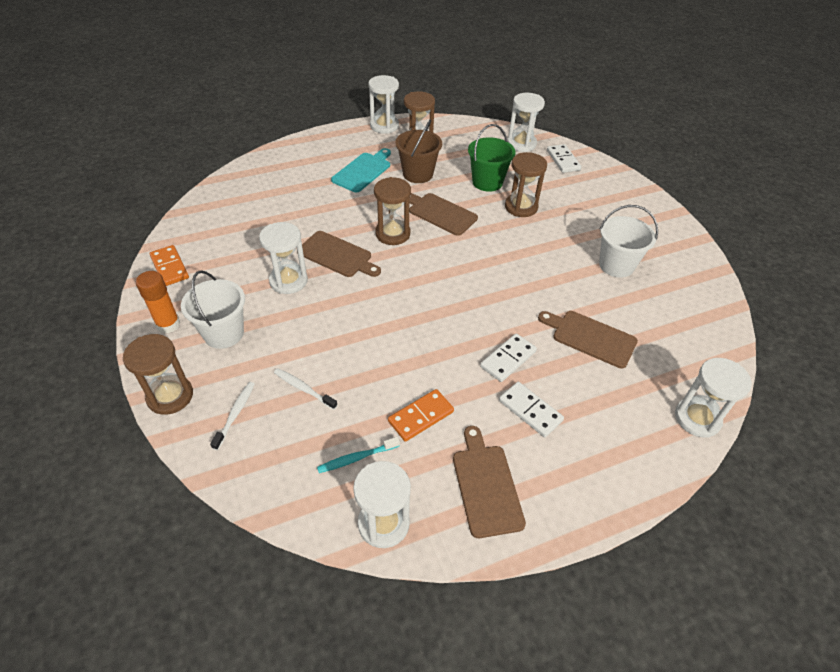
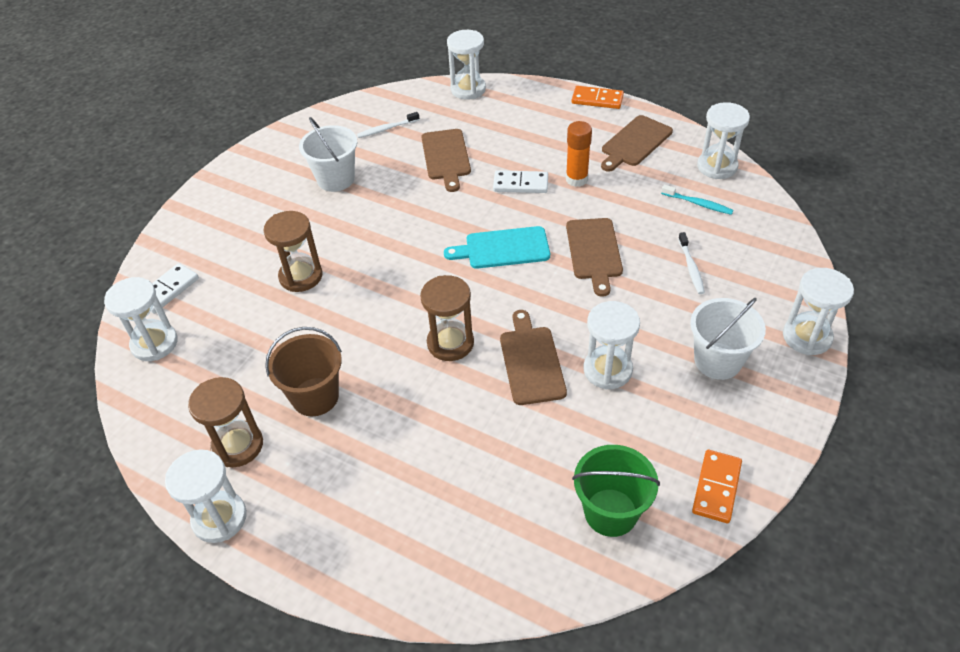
camera: 125 degrees left, 0 degrees up
brown hourglass [123,334,193,415] -> white hourglass [783,268,854,355]
orange glue stick [136,271,180,333] -> orange glue stick moved to [566,121,592,187]
white toothbrush [210,382,255,450] -> white toothbrush moved to [357,112,420,138]
turquoise cutting board [331,148,391,192] -> turquoise cutting board moved to [444,226,550,269]
orange domino [388,389,454,442] -> orange domino moved to [572,86,624,109]
brown cutting board [409,193,478,236] -> brown cutting board moved to [566,218,623,297]
green bucket [468,124,515,192] -> green bucket moved to [572,445,660,537]
white domino [499,382,564,437] -> none

